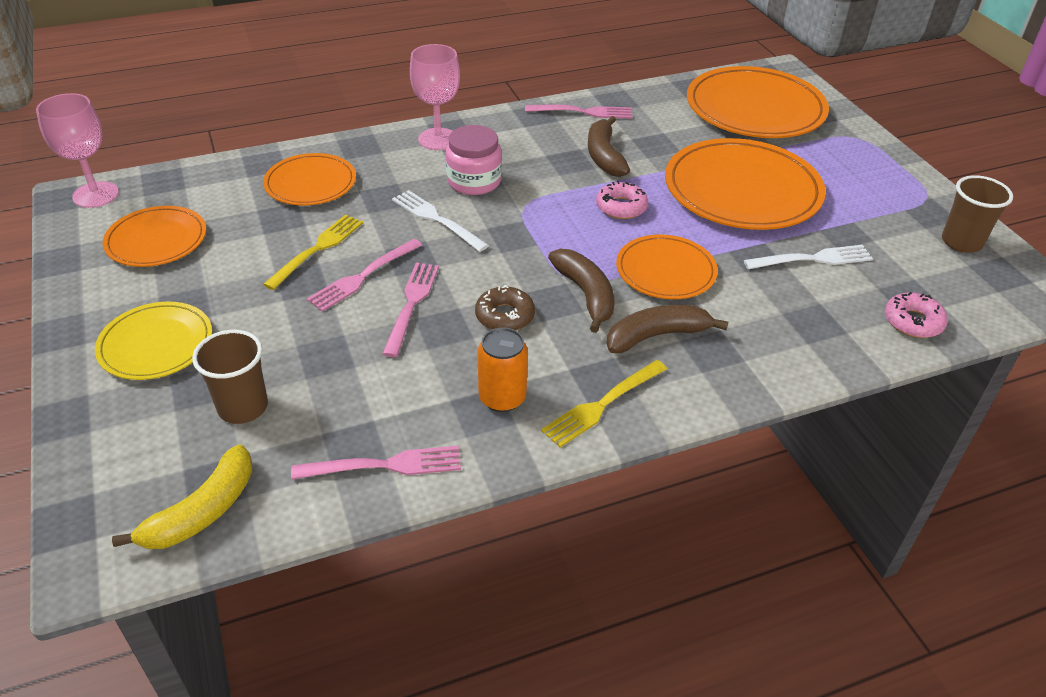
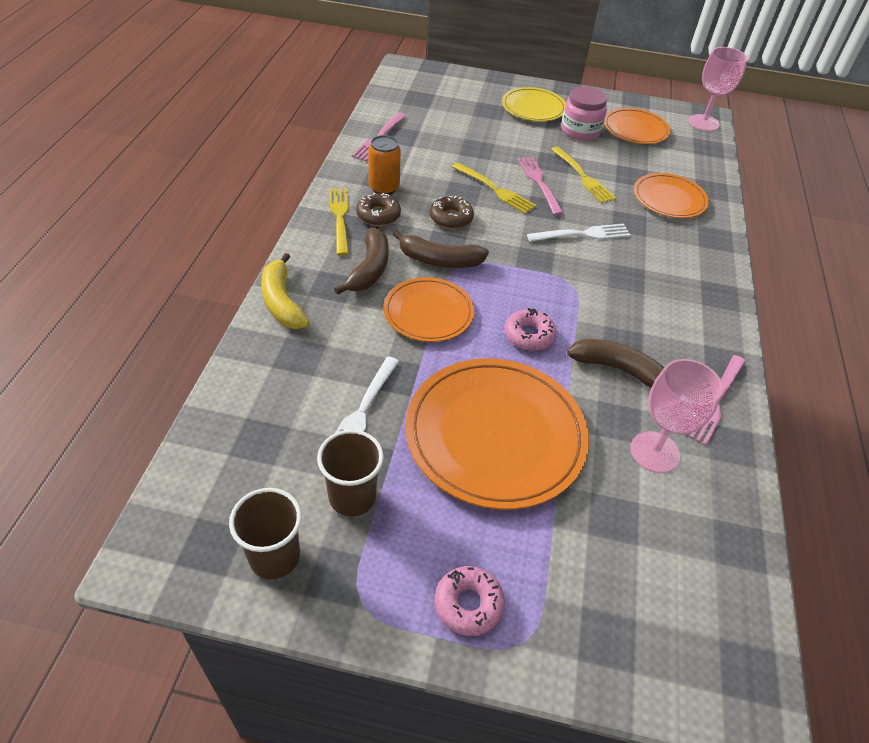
camera: 120 degrees right, 5 degrees up
yellow banana [112,444,252,549] -> yellow banana moved to [261,253,310,329]
brown cup [192,330,268,424] -> brown cup moved to [317,430,384,517]
pink fork [382,262,439,357] -> yellow fork [452,162,536,214]
pink goblet [410,44,460,150] -> pink goblet moved to [630,359,722,473]
pink jar [446,125,502,195] -> pink jar moved to [561,86,607,140]
orange plate [687,66,829,138] -> none
pink donut [885,292,948,338] -> pink donut moved to [435,566,505,636]
none -> brown donut [356,193,401,226]

